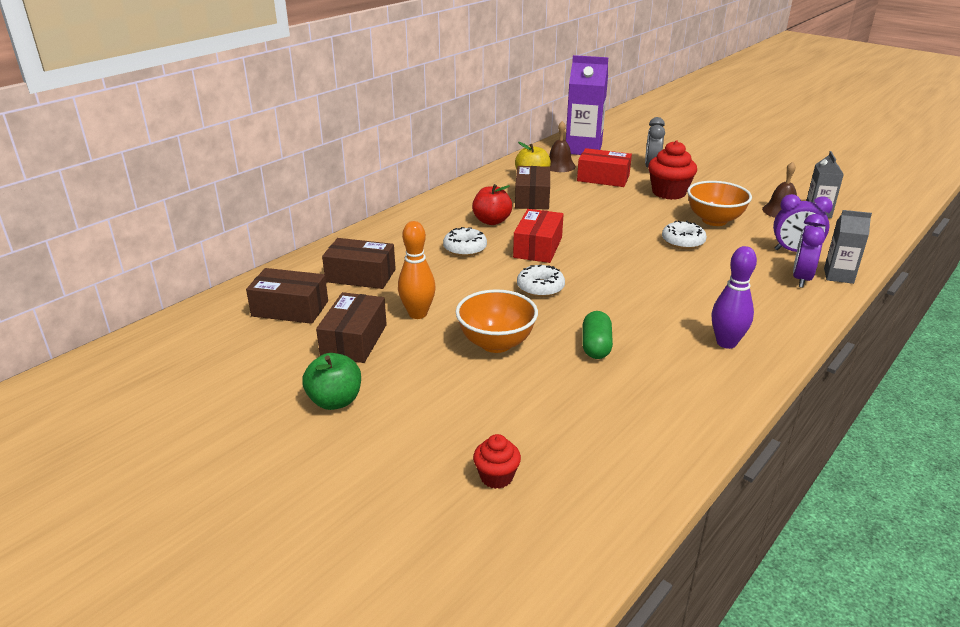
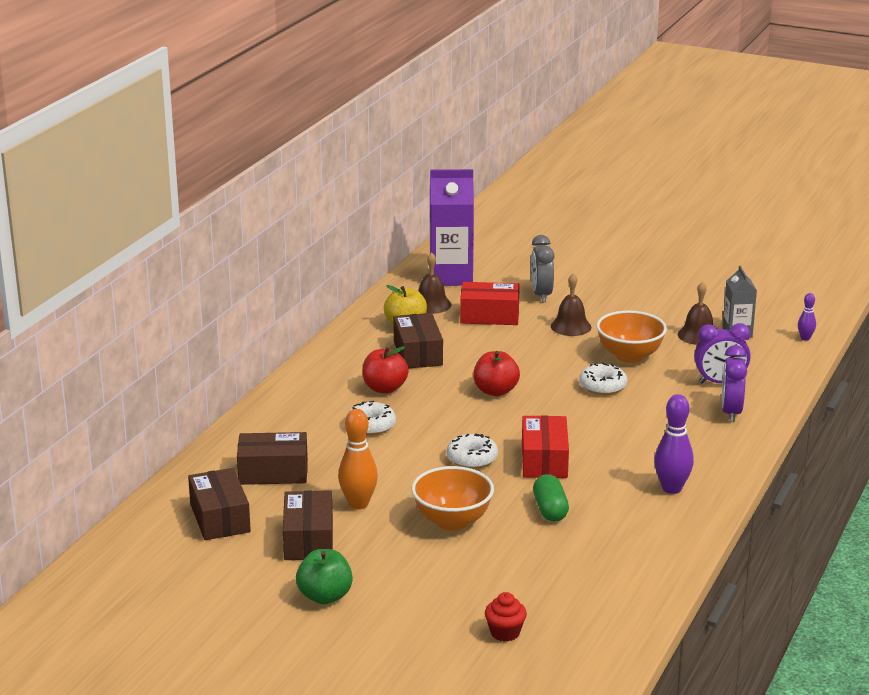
camera: 15 degrees left, 5 degrees down
brown box [246,268,328,324] -> brown box turned 75 degrees clockwise [188,468,251,540]
red box [513,209,564,263] -> red box moved to [522,415,569,478]
red cupcake [648,140,697,200] -> brown bell [551,273,591,336]
grey carton [824,210,872,284] -> none
none -> red apple [473,351,520,396]
none -> purple bowling pin [798,293,816,341]

